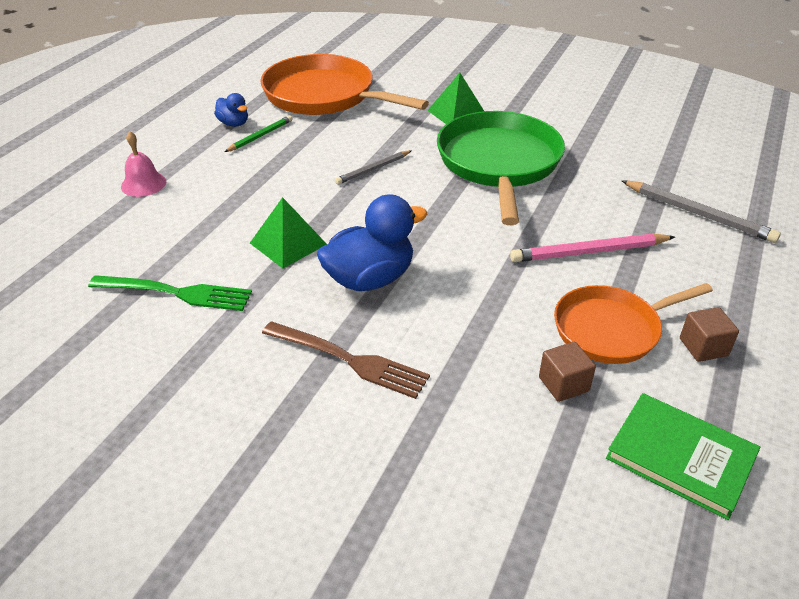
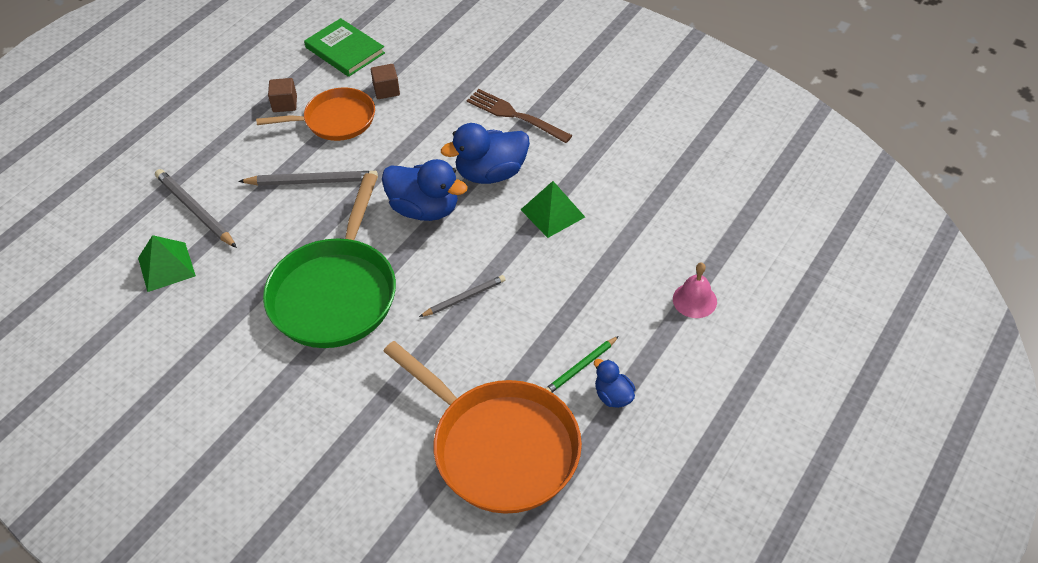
camera: 170 degrees left, 10 degrees up
green fork [88,275,252,311] -> none
green pyramid [427,73,484,124] -> green pyramid moved to [138,235,196,292]
pink pencil [510,234,675,262] -> grey pencil [238,171,378,186]
none -> blue duck [382,159,468,221]

